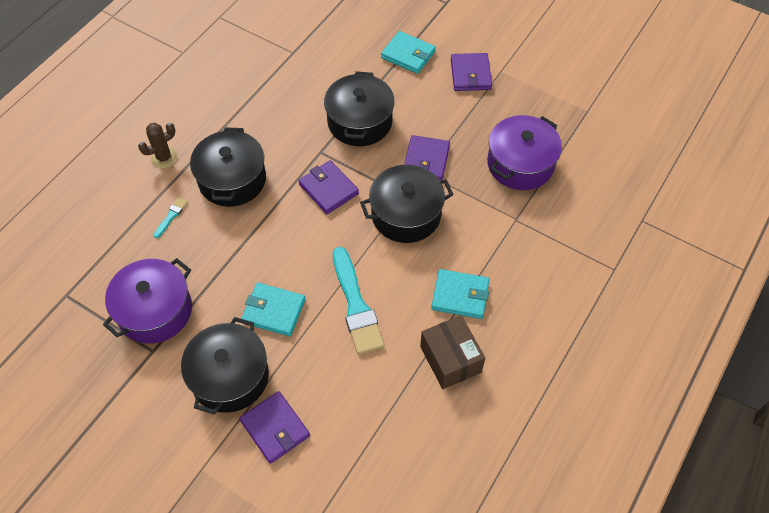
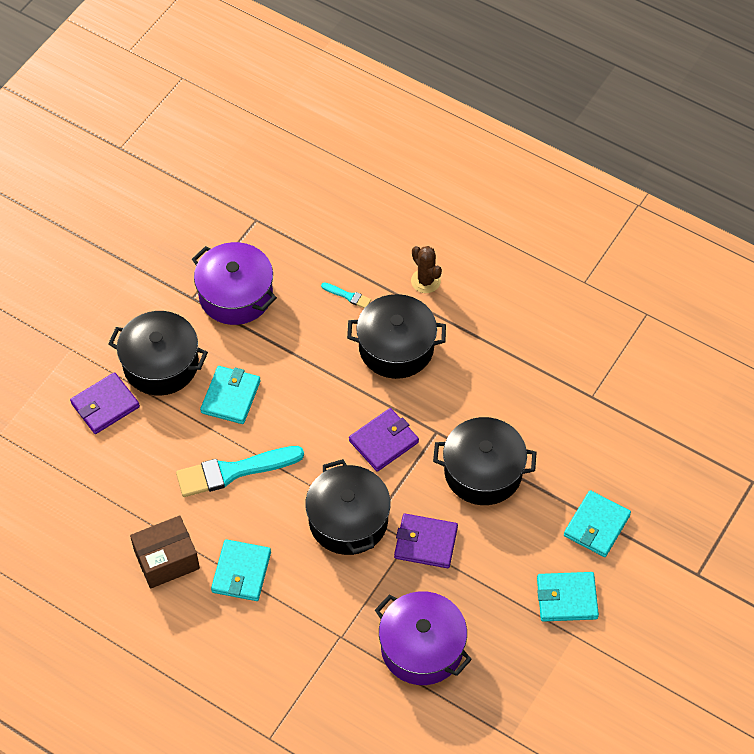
camera: 90 degrees right, 0 degrees up
purple wallet [451,53,492,91] -> turquoise wallet [537,572,599,622]

